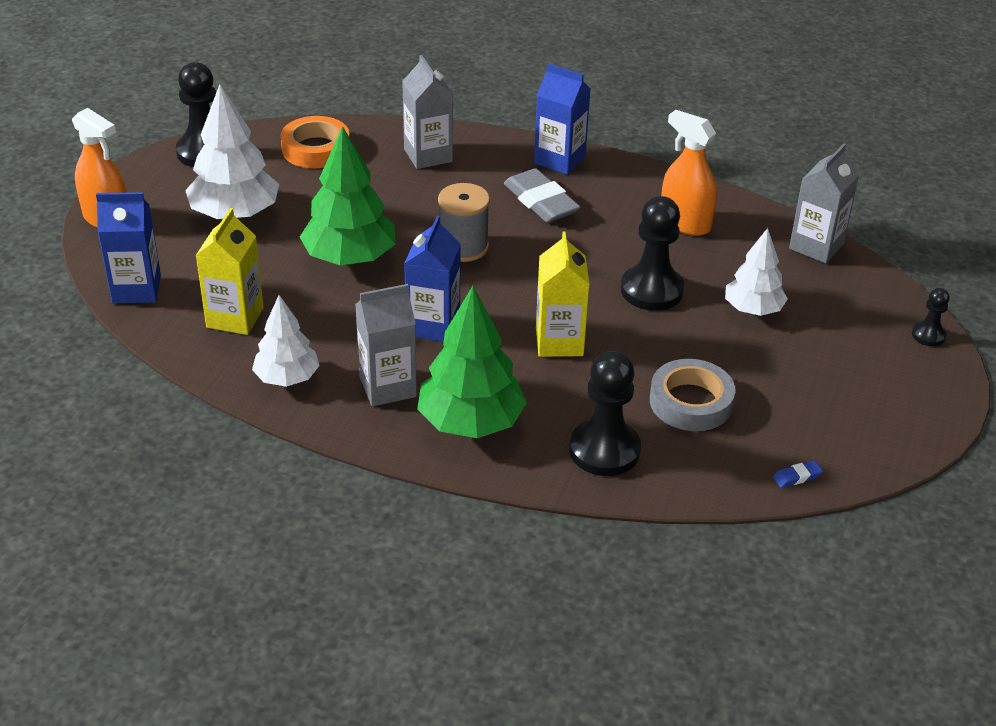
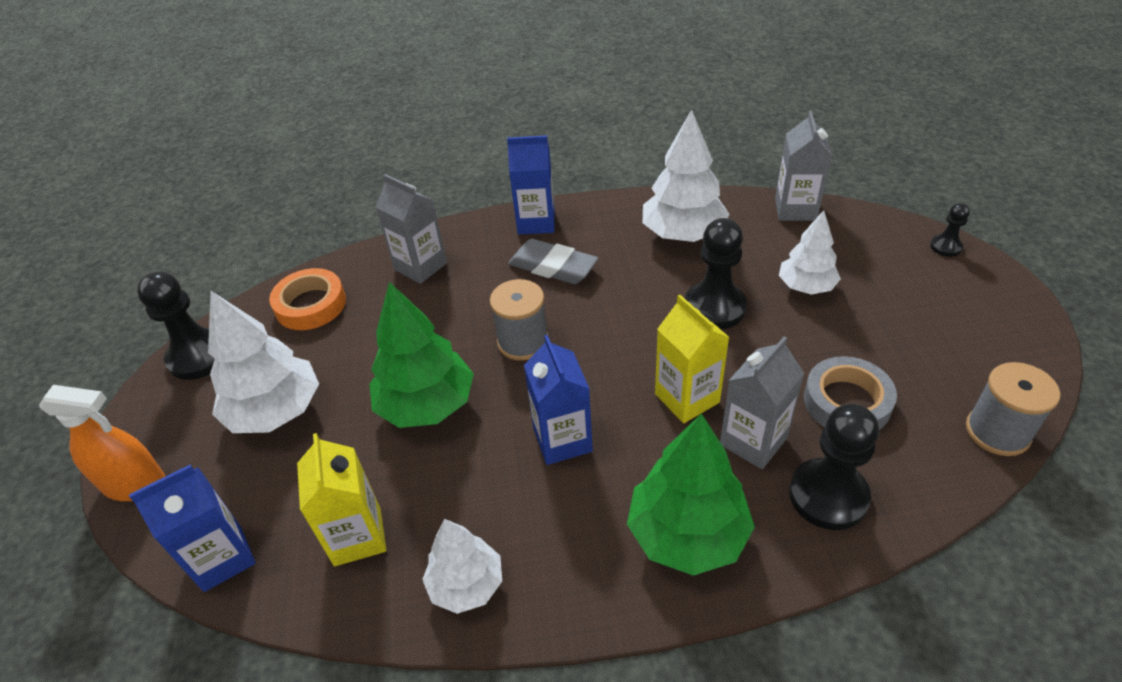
camera: 25 degrees left, 5 degrees up
grey carton [355,284,417,407] -> grey carton moved to [720,336,804,469]
orange spray bottle [661,110,717,236] -> white tree [643,109,729,242]
blue eraser [773,461,823,488] -> grey spool [966,362,1060,456]

